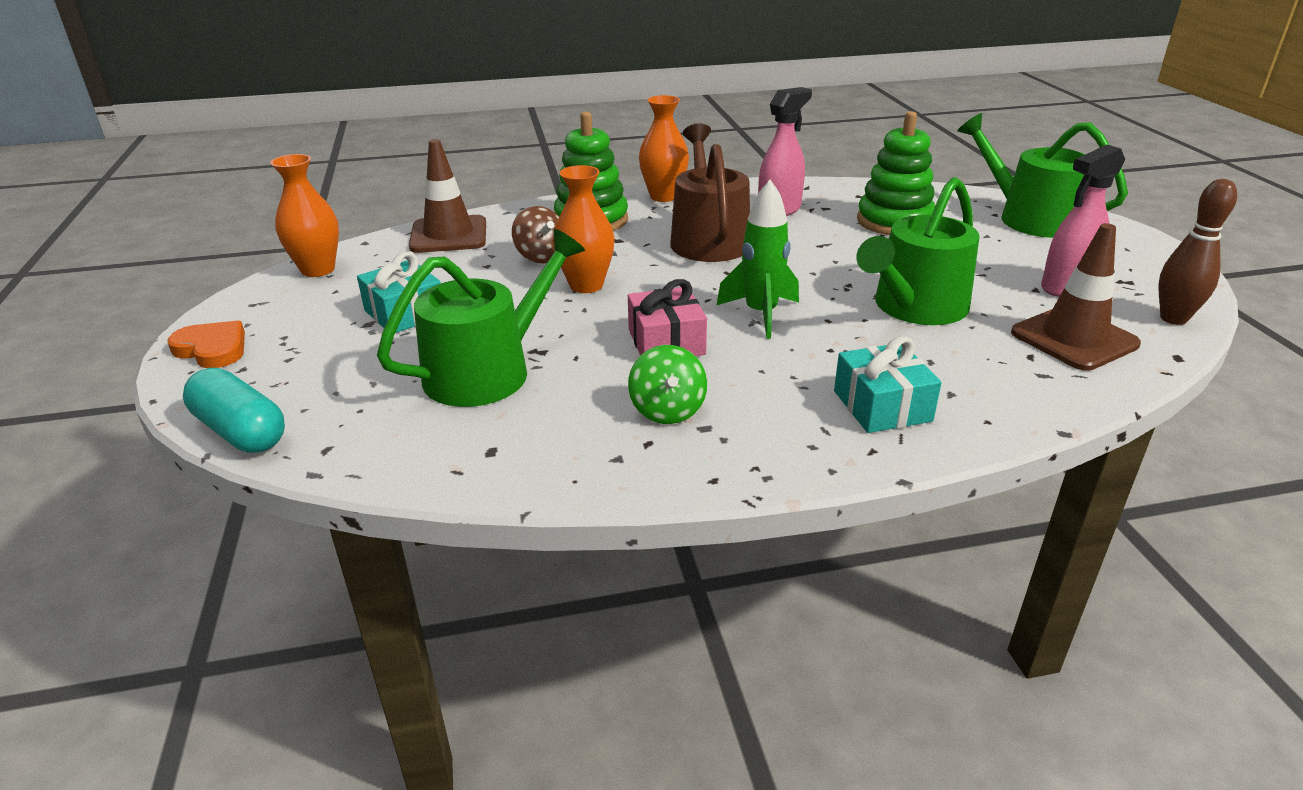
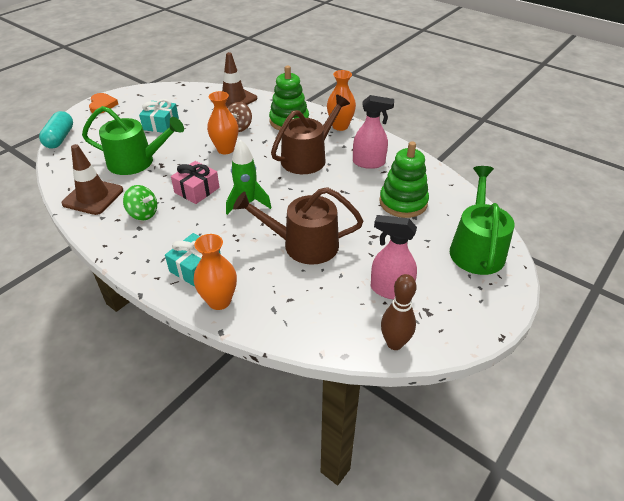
camera: 50 degrees right, 10 degrees up
orange vase [270,154,339,277] -> orange vase moved to [194,234,237,310]
green spinning top [628,345,707,424] -> green spinning top turned 105 degrees counterclockwise [123,185,157,220]
green watering can [856,177,980,325] -> brown watering can [233,187,363,265]
brown traffic cone [1011,223,1141,371] -> brown traffic cone moved to [62,144,123,215]

